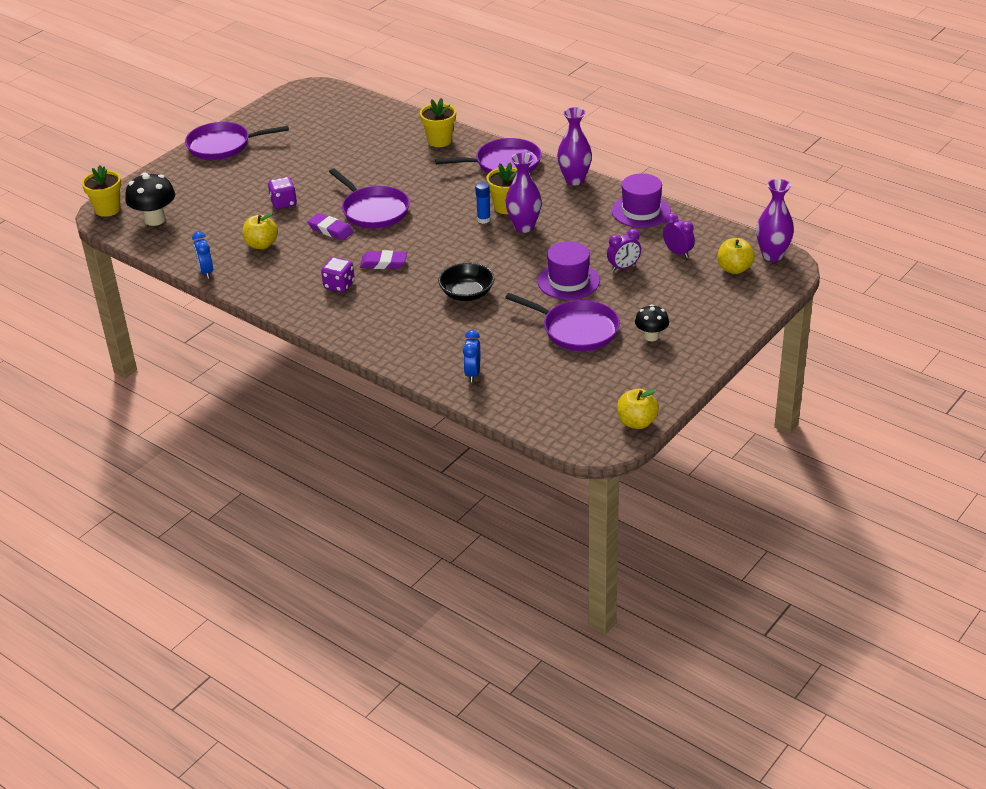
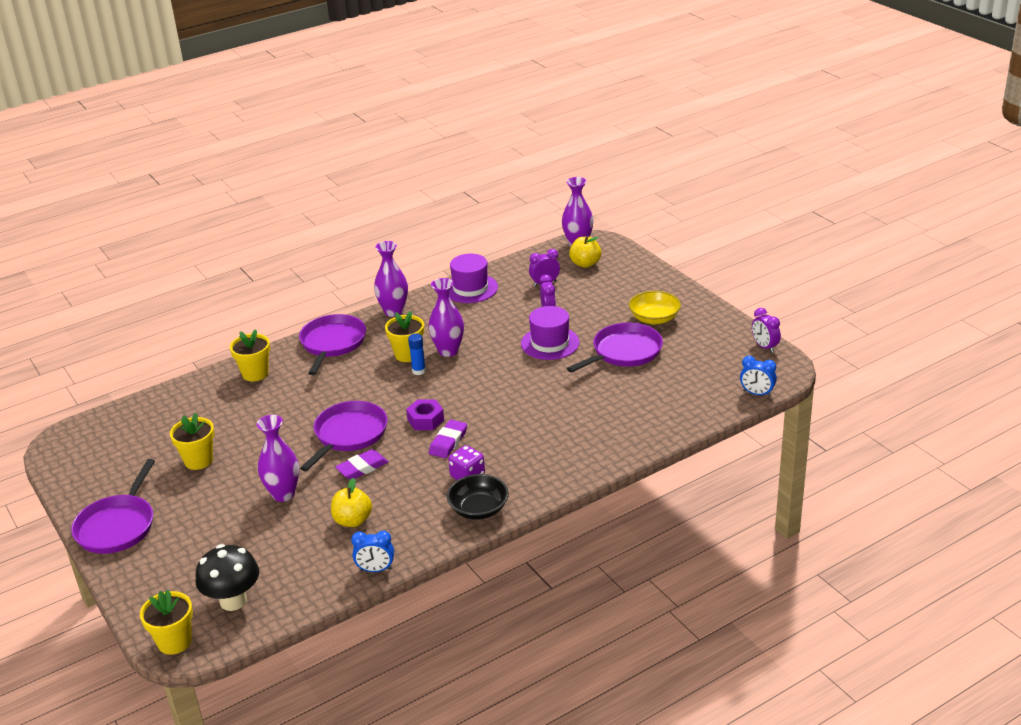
camera: 70 degrees left, 5 degrees down
purple dice [268,177,297,209] -> purple vase [257,415,299,502]
purple pan [329,169,410,228] -> purple pan turned 45 degrees counterclockwise [300,401,388,472]
black bowl [438,263,495,301] -> black bowl moved to [447,474,509,520]
blue clock [463,330,480,382] -> blue clock moved to [740,356,777,397]
yellow apple [617,389,659,429] -> purple clock [752,308,781,353]
black mushroom [635,305,669,341] -> yellow bowl [629,291,681,324]
none -> yellow flower pot [170,413,214,470]
none -> purple nut [406,399,444,430]

